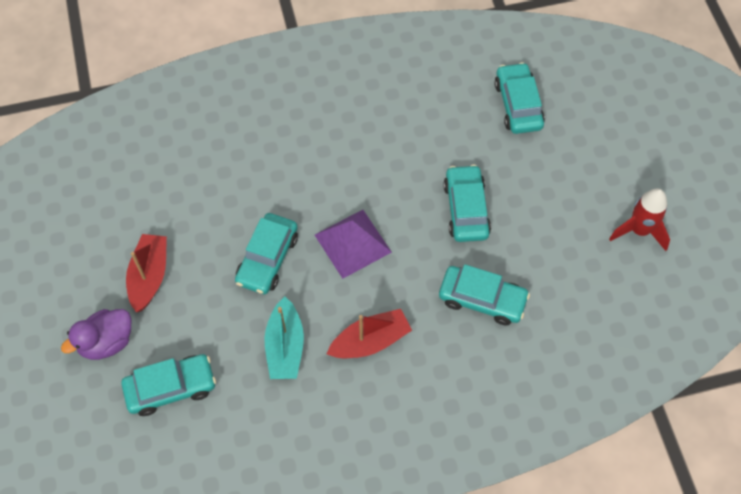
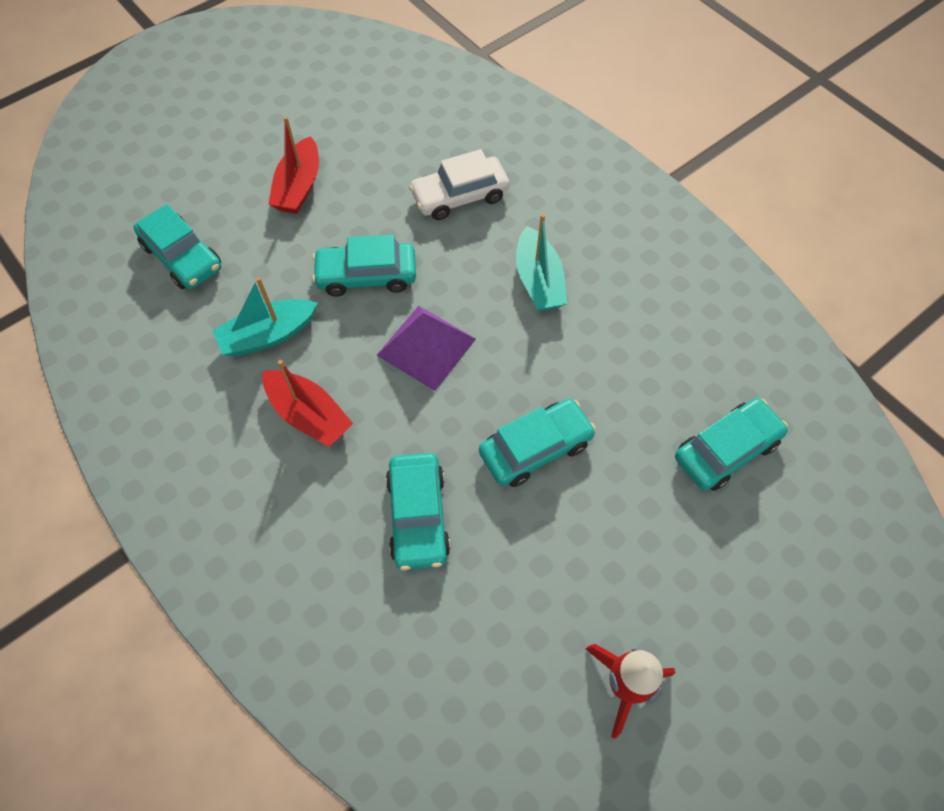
camera: 65 degrees right, 0 degrees up
purple duck [61,309,132,360] -> none
red boat [126,234,167,312] -> red boat turned 120 degrees clockwise [268,116,319,214]
none -> white car [409,149,510,220]
none -> turquoise boat [516,214,567,311]

